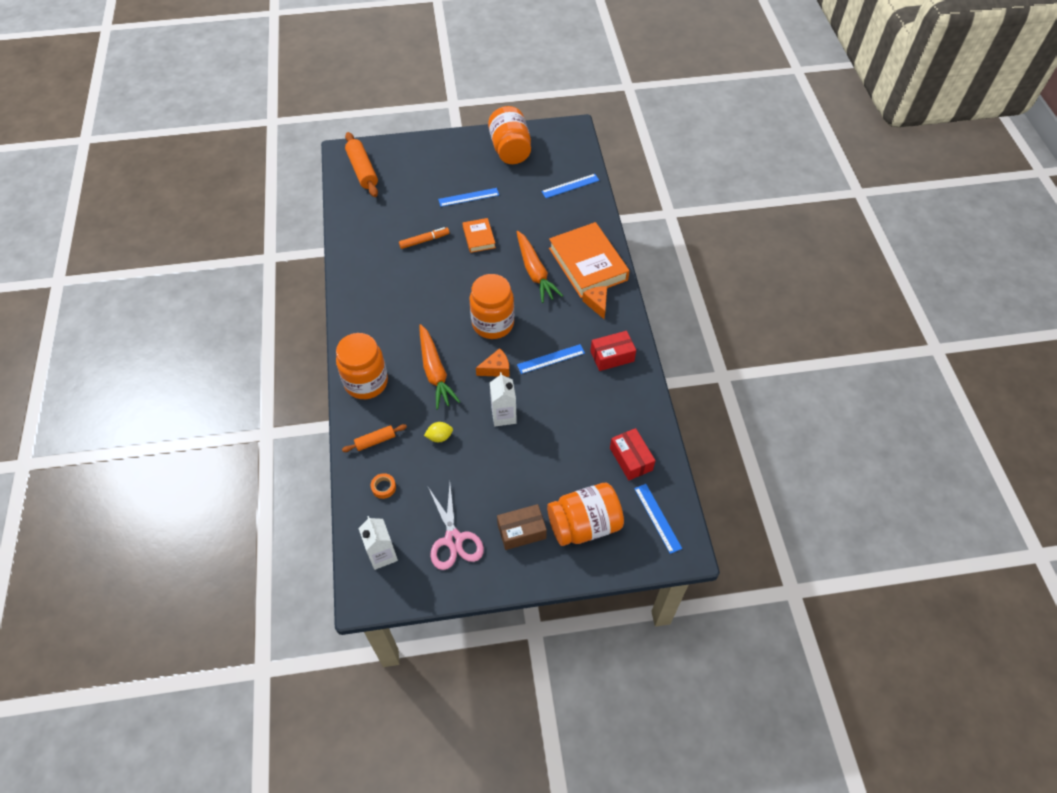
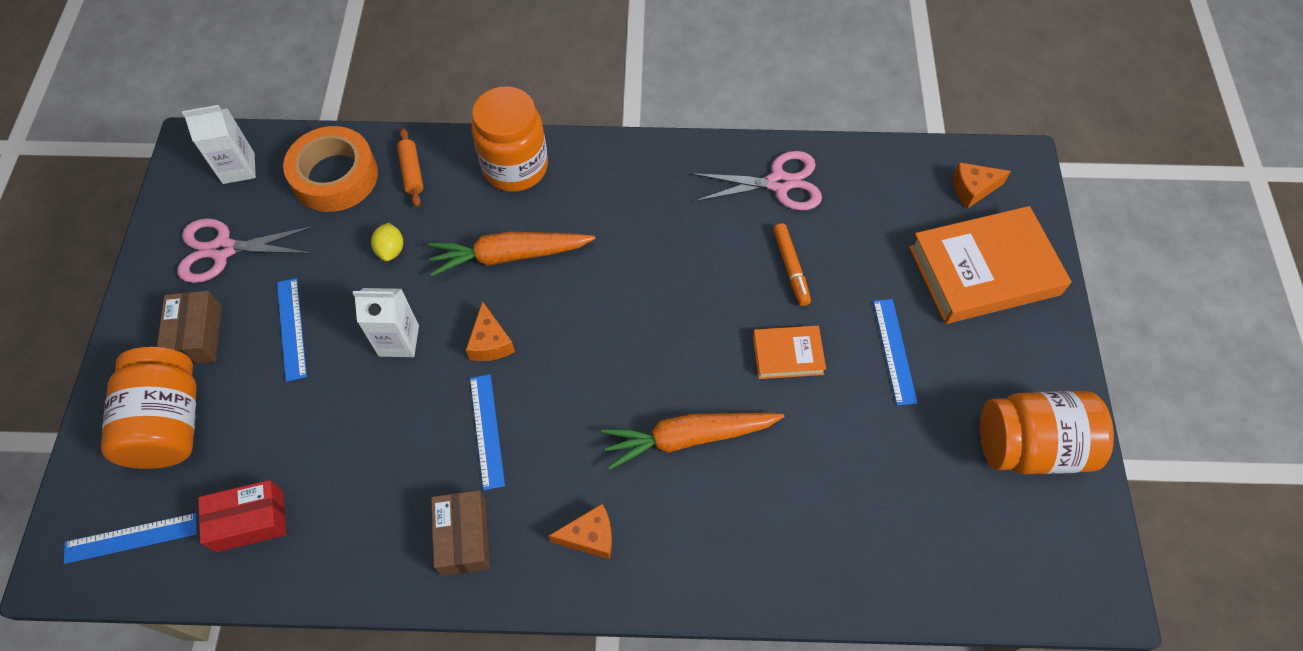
camera: 100 degrees right, 5 degrees up
orange rolling pin [345,132,378,197] -> orange cheese [953,162,1011,209]
orange tape [371,473,396,499] -> orange tape [283,126,378,212], size x2.50
orange jar [470,274,514,339] -> none
blue ruler [541,174,599,198] -> blue ruler moved to [277,278,307,382]
orange book [549,222,629,298] -> orange book moved to [909,206,1071,324]
red box [590,331,636,371] -> brown box [431,490,490,576]
none -> pink scissors [691,151,822,211]

